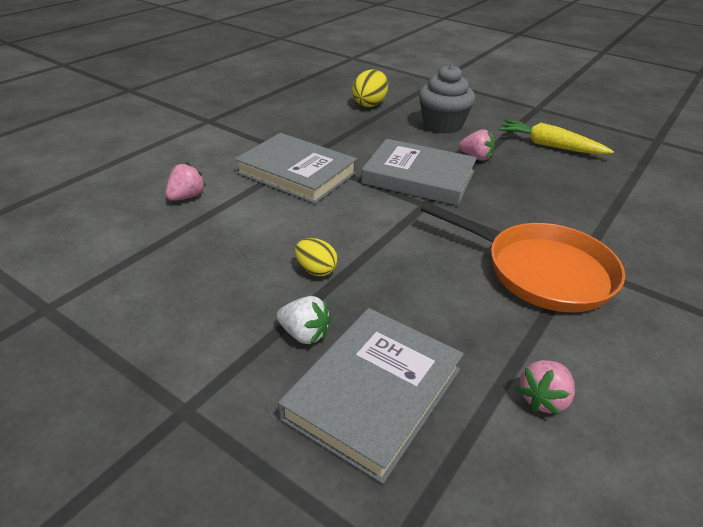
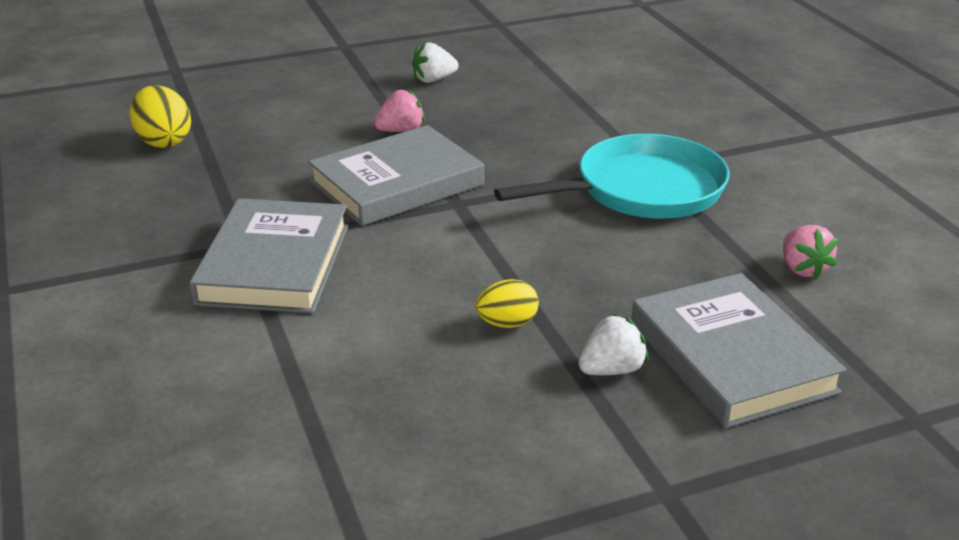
camera: 55 degrees left, 5 degrees down
pink strawberry [165,162,206,201] -> none
grey book [235,133,357,204] -> grey book turned 60 degrees counterclockwise [189,198,348,313]
grey cupcake [419,64,475,134] -> none
orange pan [421,202,625,312] -> turquoise pan [494,134,729,219]
yellow carrot [498,120,614,155] -> white strawberry [412,42,458,83]

